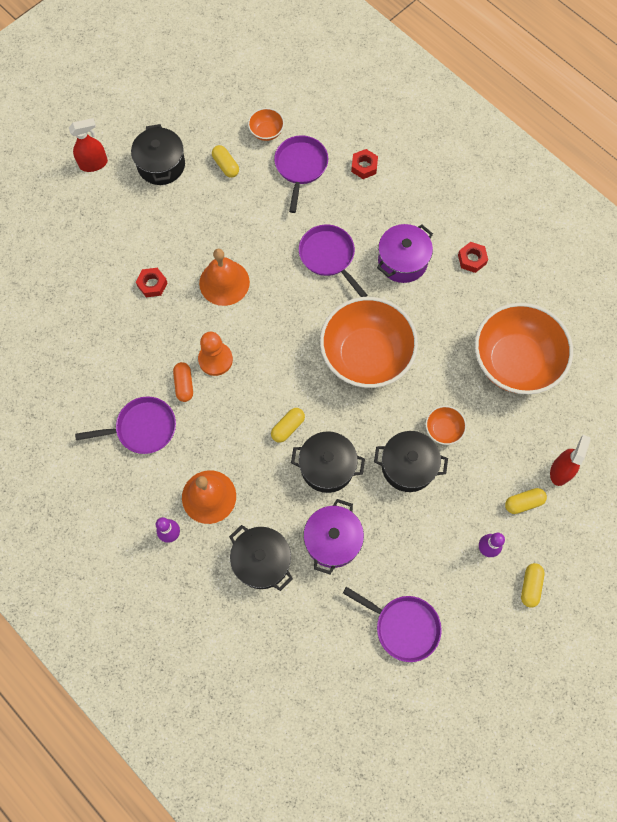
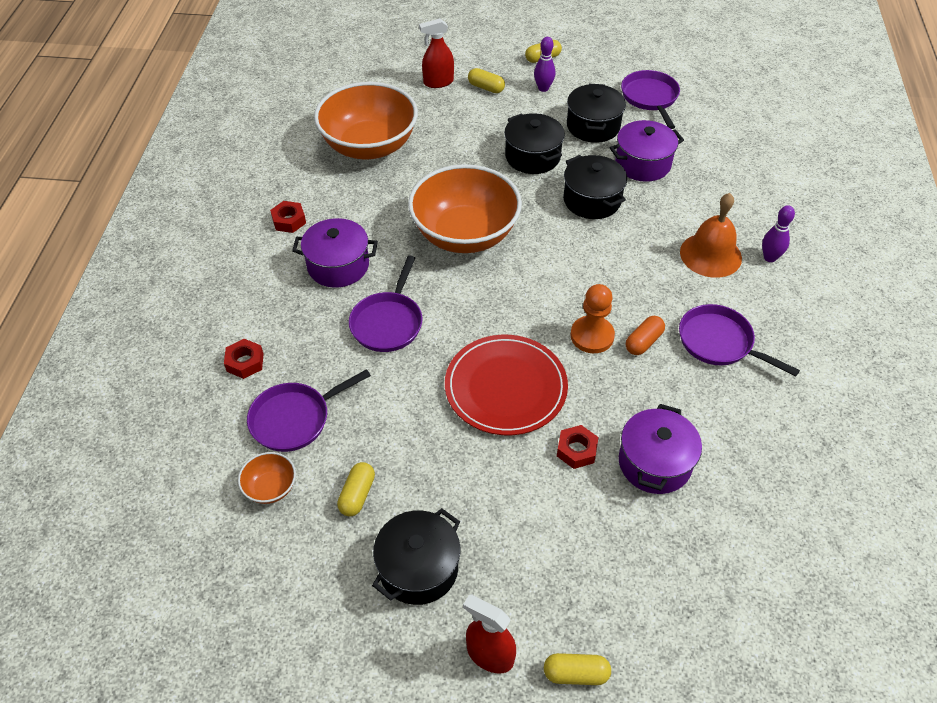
camera: 130 degrees left, 20 degrees down
orange bell [199,249,250,306] -> red plate [445,335,568,435]
black pot [229,525,293,591] -> black pot moved to [567,84,626,143]
yellow capsule [271,408,305,443] -> yellow capsule moved to [544,653,611,685]
orange bowl [426,406,467,445] -> none
none -> purple pot [619,404,702,494]

